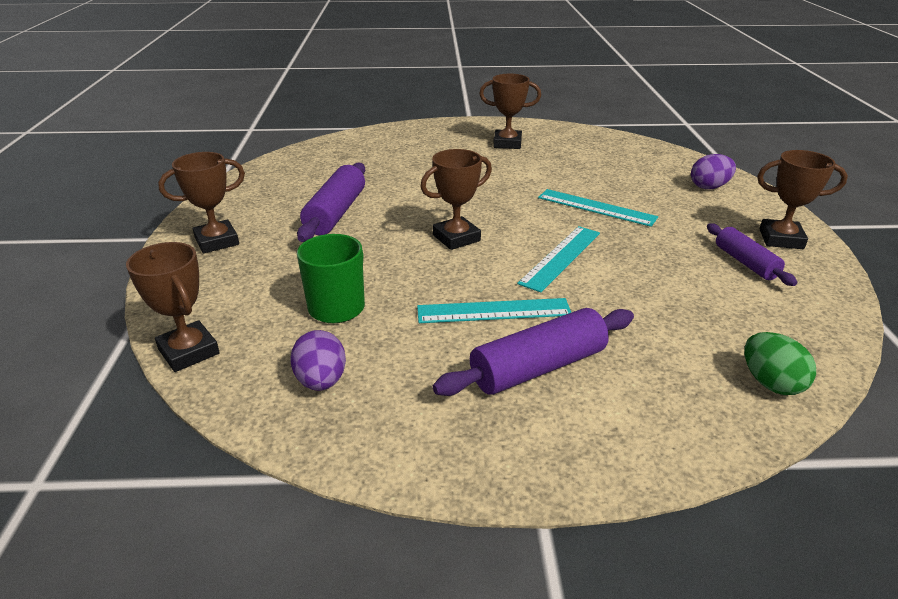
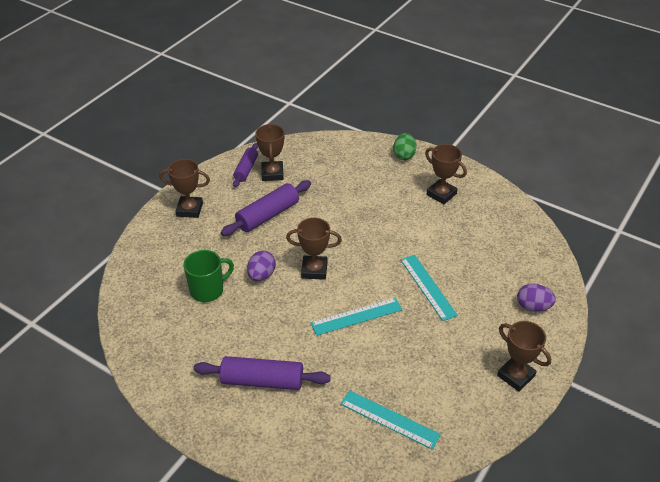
camera: 35 degrees right, 10 degrees up
brown trophy [126,242,220,372] -> brown trophy moved to [255,124,285,181]
purple egg [291,330,346,391] -> purple egg moved to [247,251,276,281]
turquoise ruler [417,298,572,323] -> turquoise ruler moved to [340,390,441,450]
purple rolling pin [707,224,797,286] -> purple rolling pin moved to [233,143,258,187]
green egg [744,332,816,395] -> green egg moved to [393,133,416,160]

